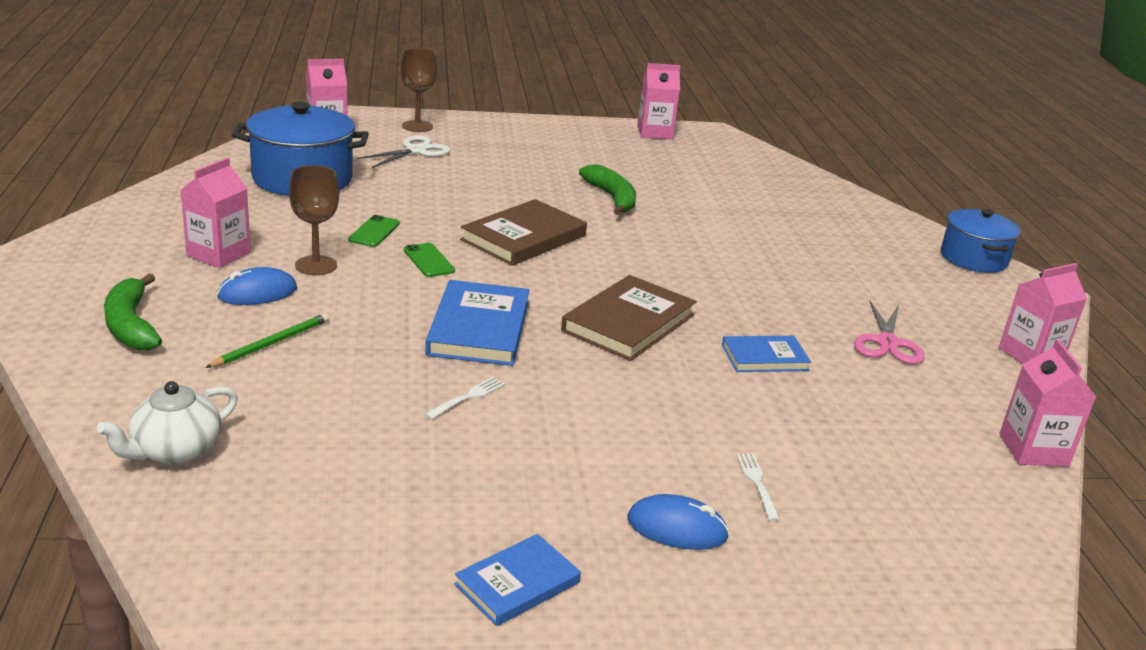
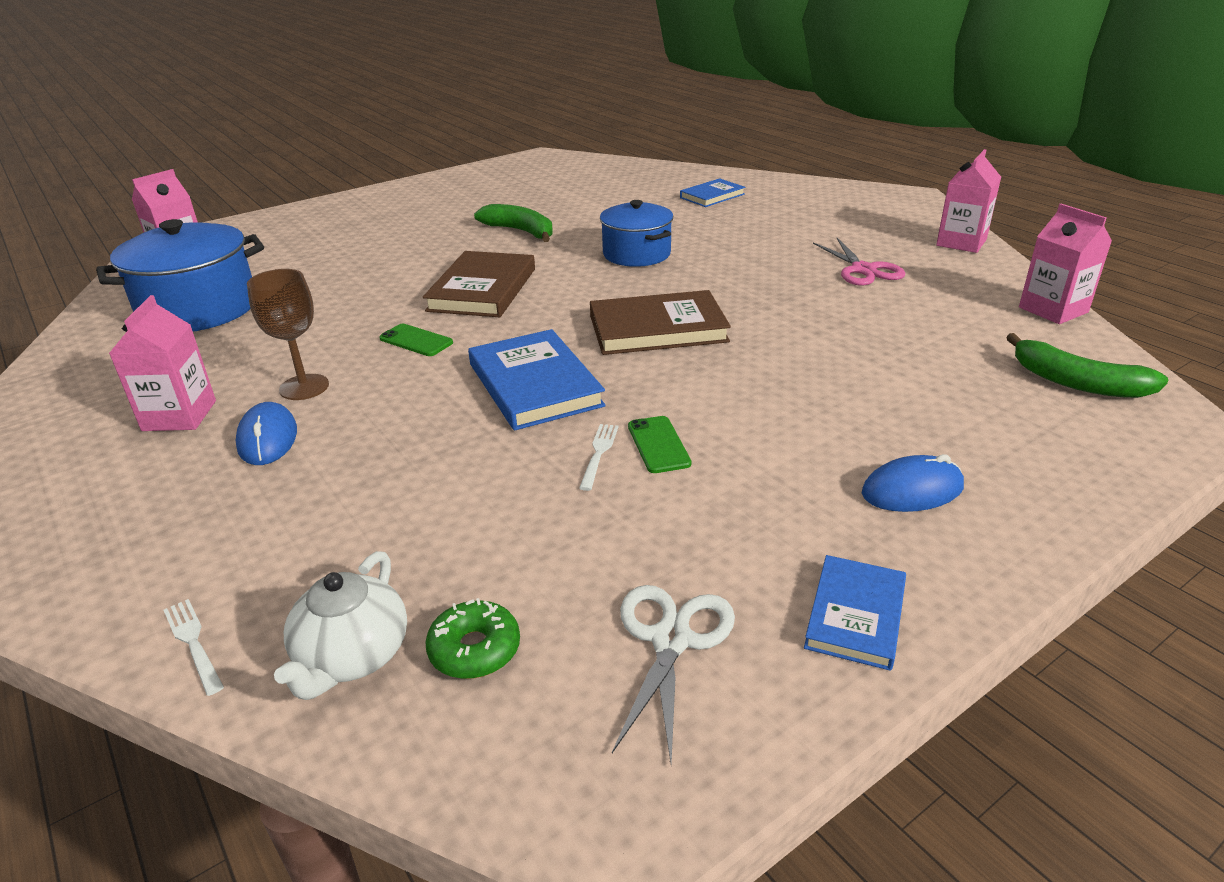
camera: 25 degrees left, 5 degrees up
green banana [104,273,162,350] -> green banana moved to [1006,333,1169,398]
green pencil [205,313,329,368] -> none
blue mouse [217,267,297,305] -> blue mouse turned 45 degrees counterclockwise [236,402,297,465]
green phone [348,215,400,247] -> green phone moved to [628,416,691,473]
white scissors [357,135,451,168] -> white scissors moved to [612,585,735,763]
brown goblet [400,48,437,132] -> none
brown book [561,275,696,361] -> brown book turned 75 degrees clockwise [590,290,731,355]
pink carton [637,63,680,139] -> none
blue book [722,336,811,372] -> blue book moved to [680,178,745,207]
white fork [736,453,780,521] -> white fork moved to [164,599,224,696]
blue pot [941,209,1021,273] -> blue pot moved to [600,200,673,267]
none -> green donut [426,598,520,679]

